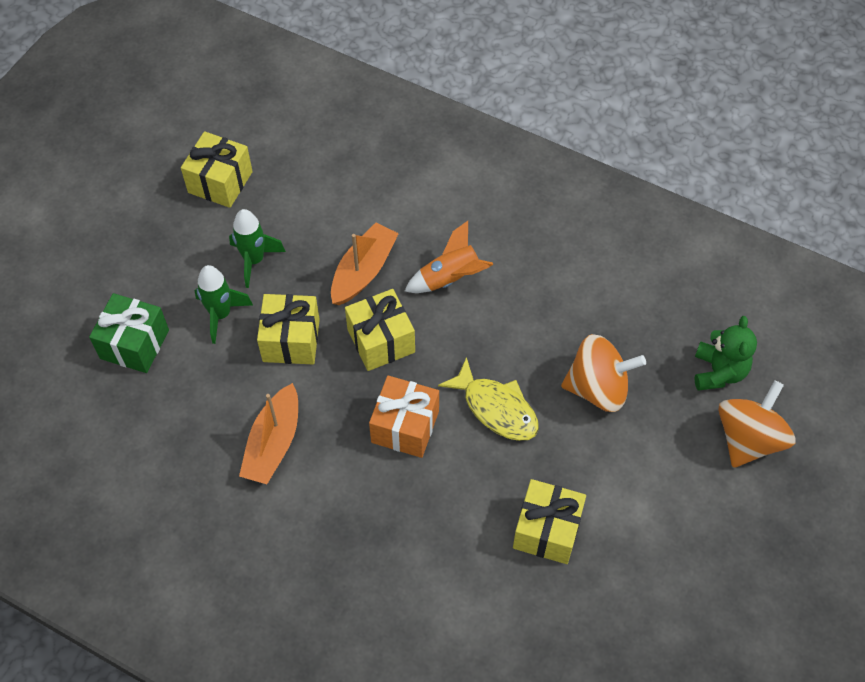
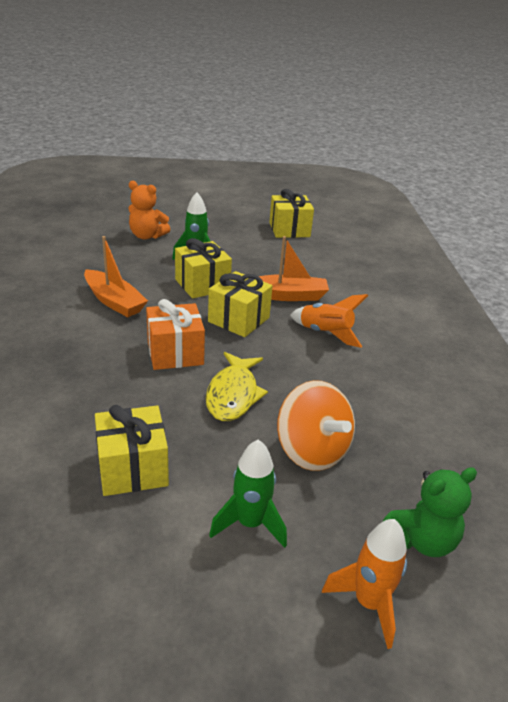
camera: 55 degrees right, 25 degrees down
green gift [89,293,169,373] -> orange teddy bear [128,181,170,240]
green rocket [229,209,286,288] -> green rocket moved to [209,439,287,548]
orange boat [239,383,298,484] -> orange boat turned 120 degrees counterclockwise [84,236,148,317]
orange spinning top [718,380,796,468] -> orange rocket [322,519,407,649]

